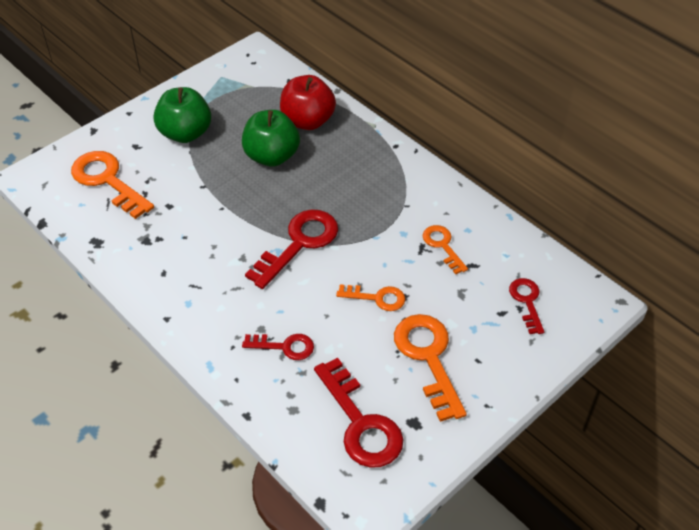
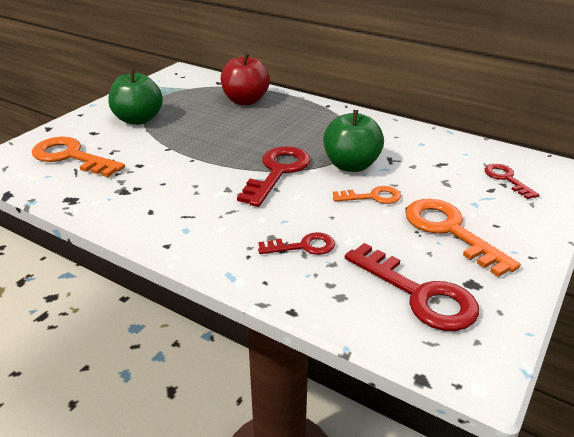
camera: 15 degrees left, 15 degrees down
green apple [242,110,300,167] -> green apple moved to [323,110,384,172]
orange key [423,225,468,274] -> none

